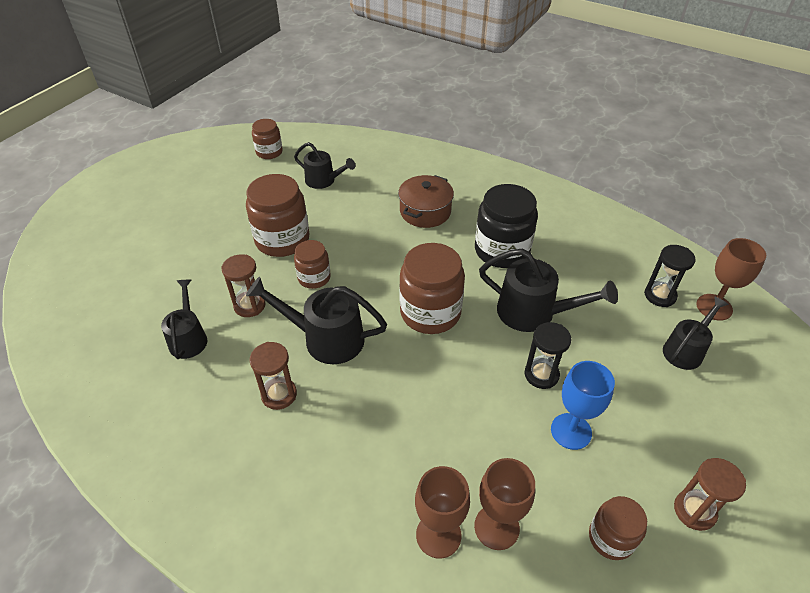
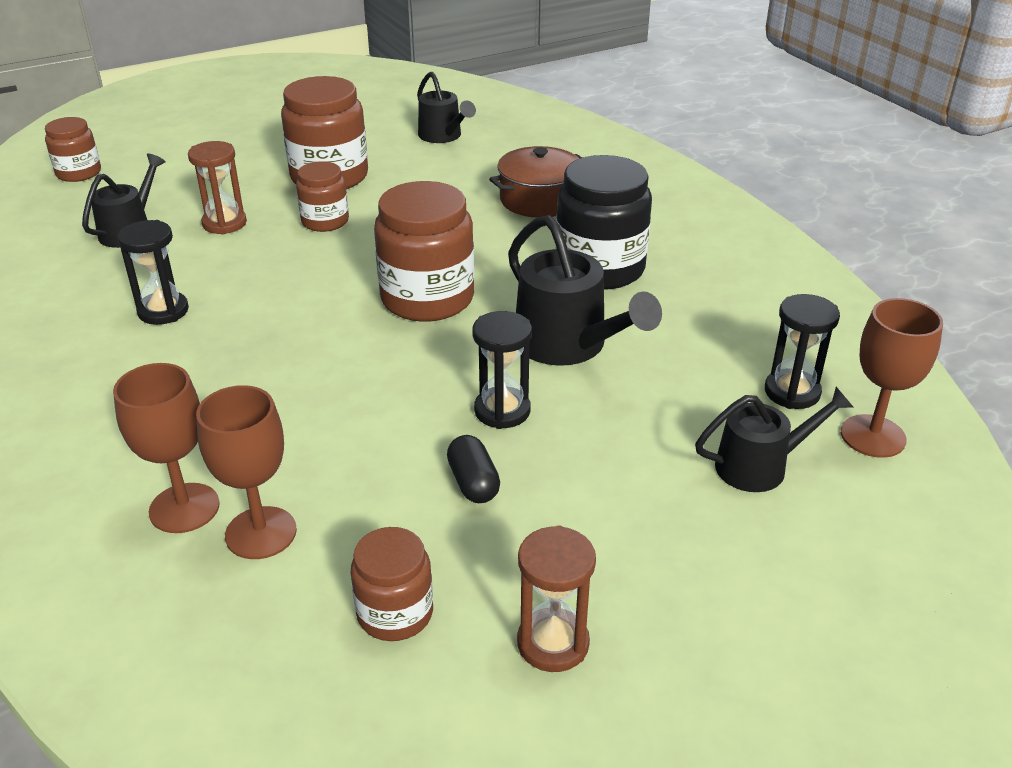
camera: 30 degrees right, 10 degrees down
black watering can [246,277,387,364] -> none
brown hourglass [249,342,297,410] -> black hourglass [117,220,189,325]
brown jar [252,119,283,159] -> brown jar moved to [45,117,101,182]
blue goblet [551,361,615,450] -> black capsule [447,435,500,503]

